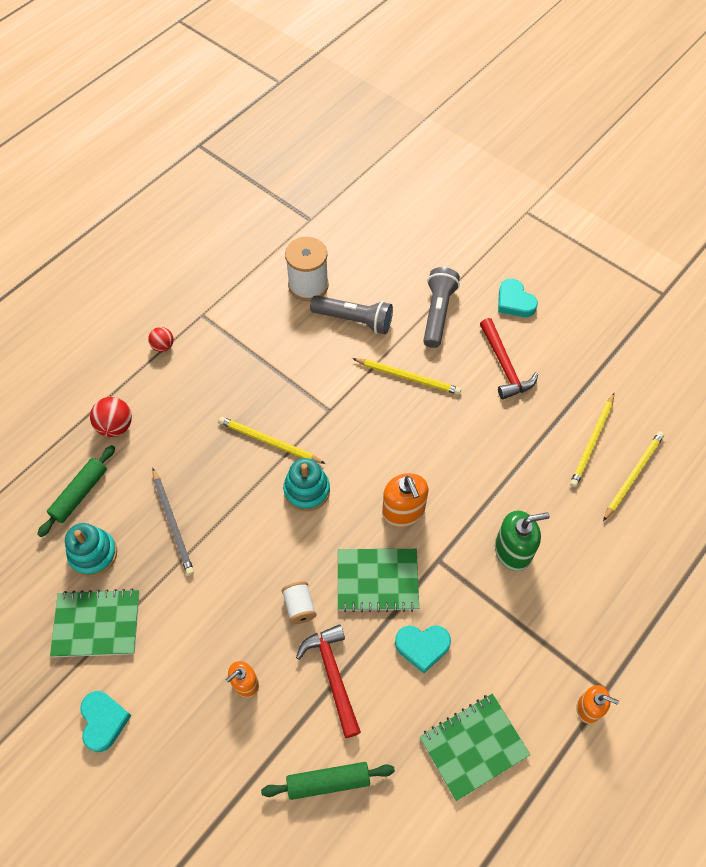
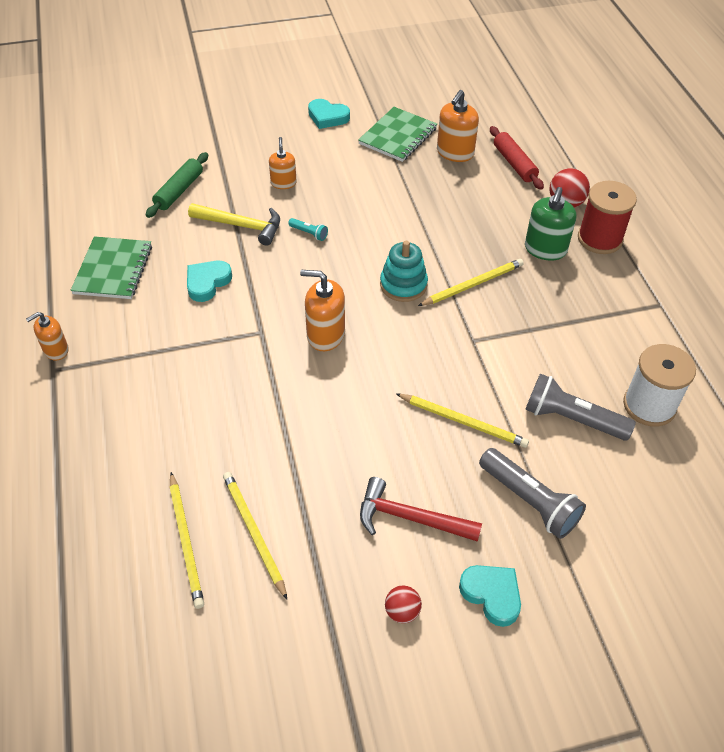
camera: 125 degrees right, 10 degrees down
green rolling pin [37,445,115,537] -> red rolling pin [490,126,544,190]
turquoise stacking toy [65,523,117,577] -> orange soap dispenser [437,90,479,162]
red ball [148,327,174,352] -> red ball moved to [385,585,422,623]
grey pencil [152,468,194,576] -> none
white spool [282,581,316,624] -> turquoise flashlight [288,218,328,241]
red hammer [296,624,361,738] -> yellow hammer [188,203,280,246]
grey flashlight [310,295,393,334] -> grey flashlight turned 60 degrees clockwise [525,374,636,441]
green notebook [338,549,419,612] -> none
yellow pencil [352,358,461,395] -> yellow pencil turned 120 degrees counterclockwise [396,393,529,448]
green soap dispenser [495,511,550,571] -> green soap dispenser moved to [525,187,576,261]
turquoise heart [498,279,538,317] -> turquoise heart turned 45 degrees clockwise [459,565,521,627]
none -> red spool [578,181,637,254]

